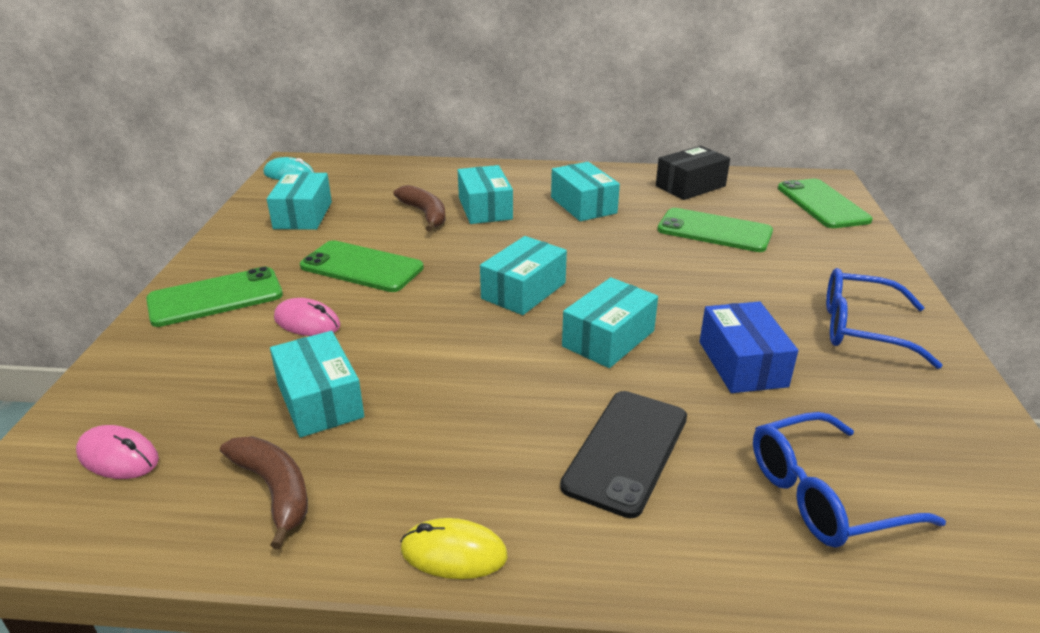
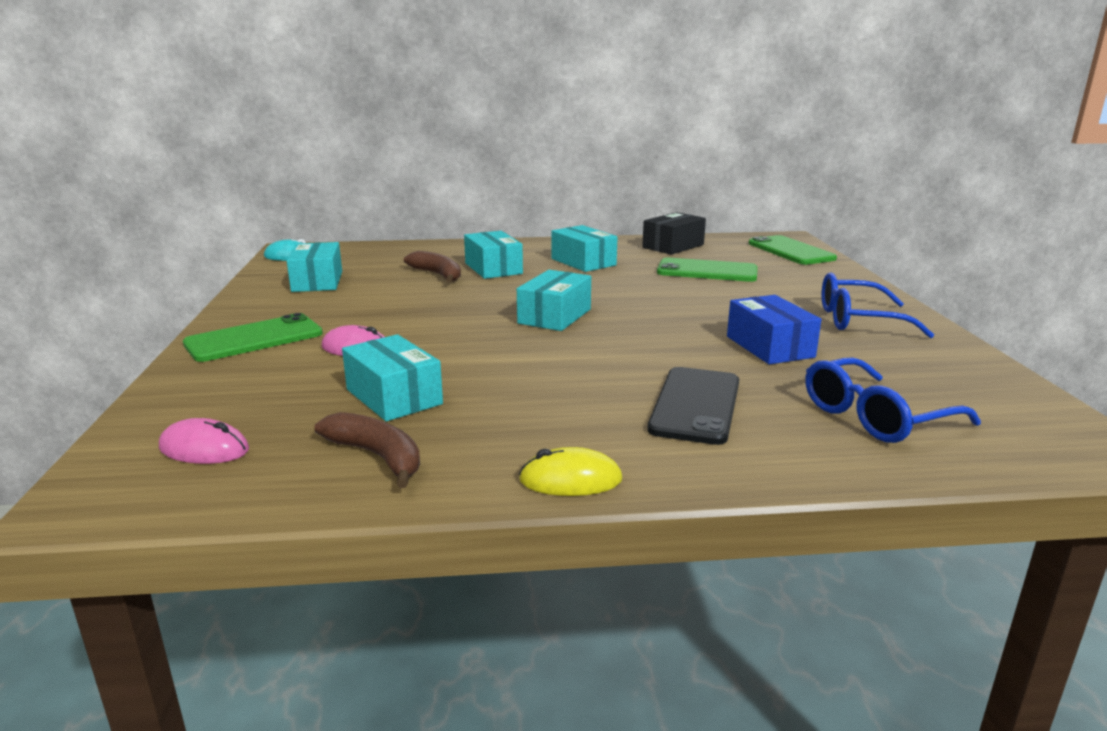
camera: 10 degrees left, 10 degrees down
green phone [300,240,424,292] -> none
turquoise box [562,277,658,368] -> none

